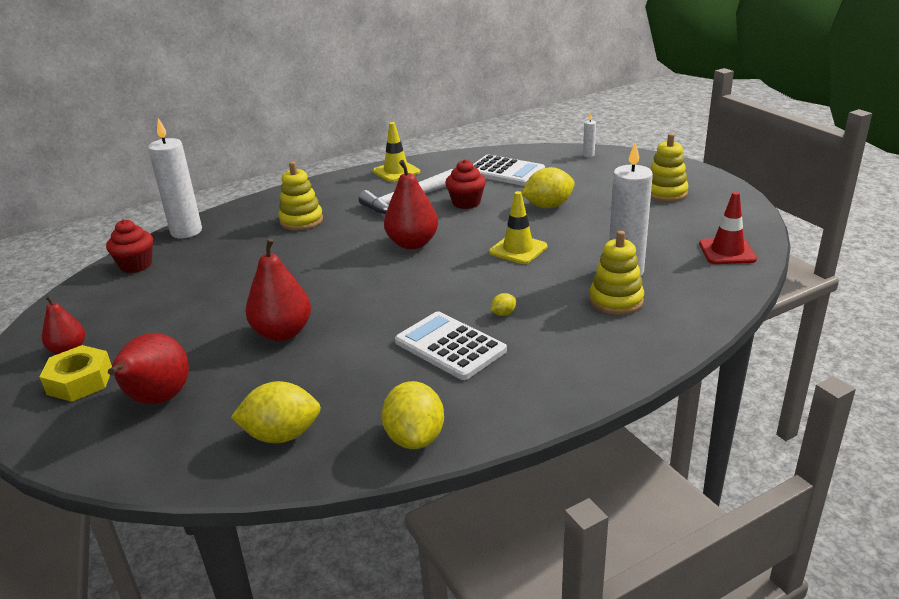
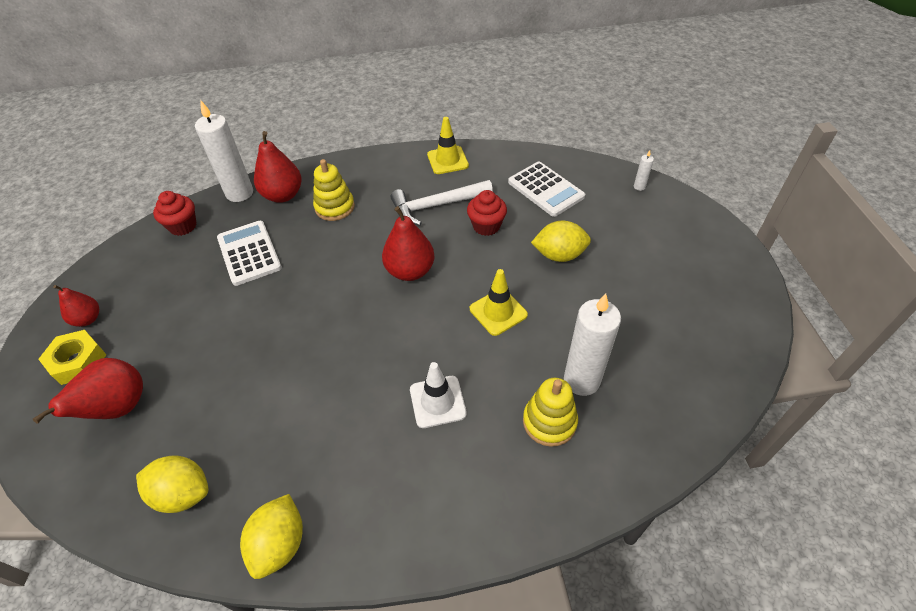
camera: 20 degrees right, 20 degrees up
red pear [246,238,311,341] -> red pear moved to [254,131,302,203]
white calculator [395,311,507,380] -> white calculator moved to [217,221,282,286]
yellow lemon [491,293,516,316] -> white traffic cone [410,362,467,428]
yellow stacking toy [651,133,688,202] -> none
red traffic cone [699,192,757,264] -> none

